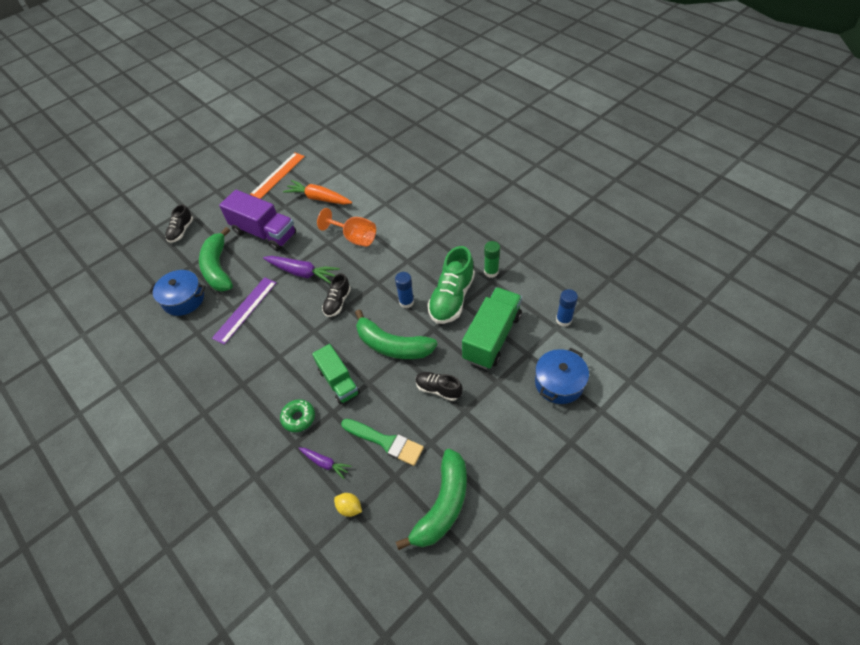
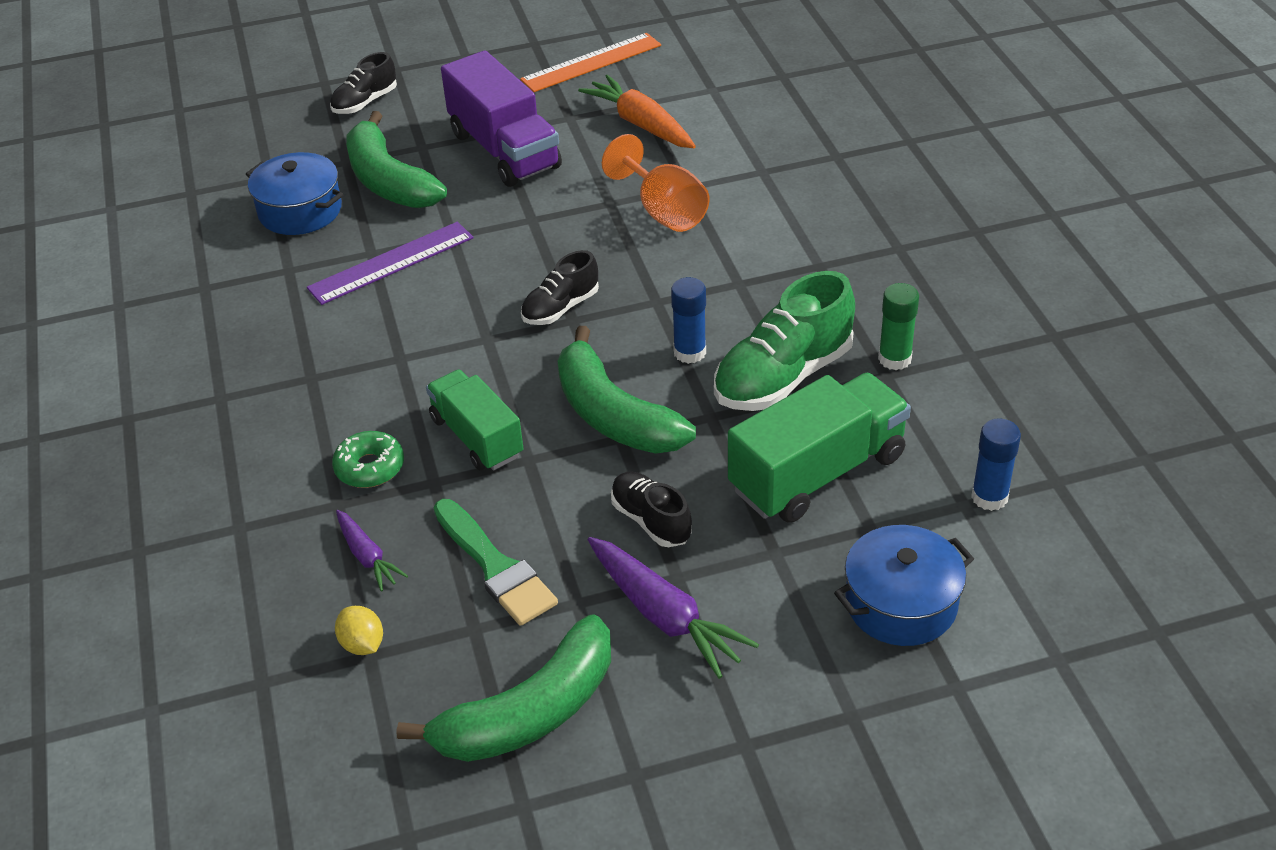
camera: 25 degrees right, 10 degrees down
green banana [199,227,233,292] -> green banana turned 45 degrees counterclockwise [346,111,447,208]
purple carrot [263,256,340,284] -> purple carrot moved to [588,537,759,679]
green truck [312,344,360,404] -> green truck turned 150 degrees clockwise [426,370,524,471]

